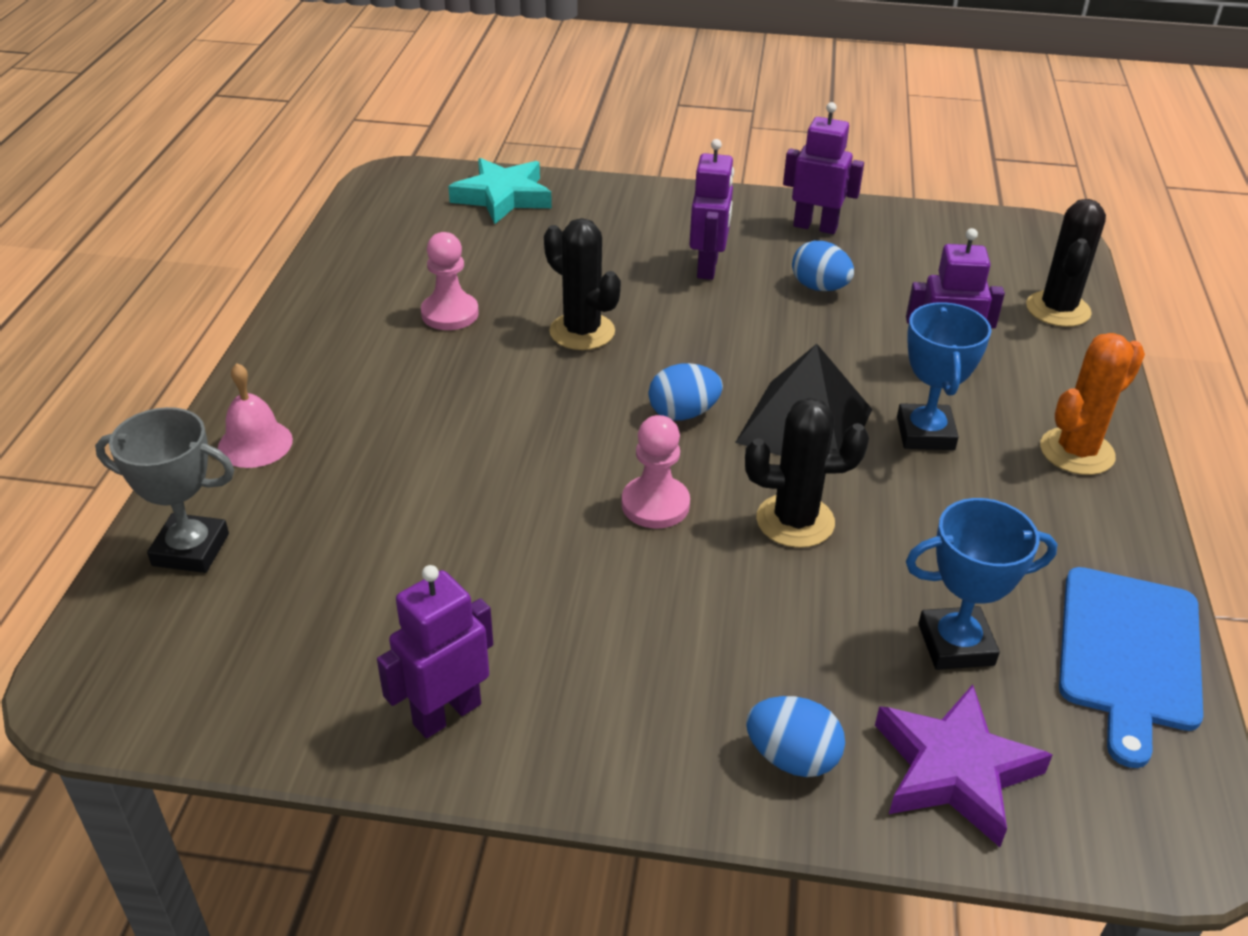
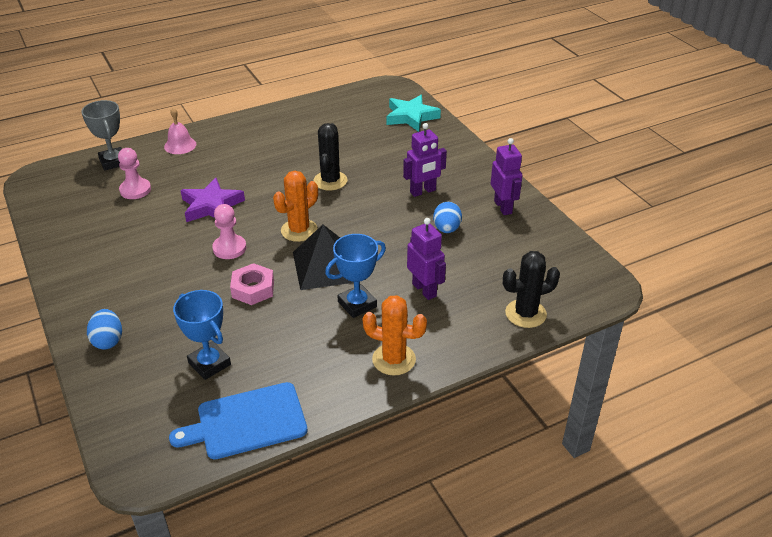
camera: 55 degrees right, 0 degrees up
purple robot [377,565,493,738] -> none
pink pawn [421,232,479,330] -> pink pawn moved to [118,148,151,199]
blue egg [648,363,723,420] -> orange cactus [273,171,318,242]
black cactus [745,398,869,548] -> pink nut [230,263,274,305]
purple star [875,685,1052,847] -> purple star moved to [180,178,245,222]

